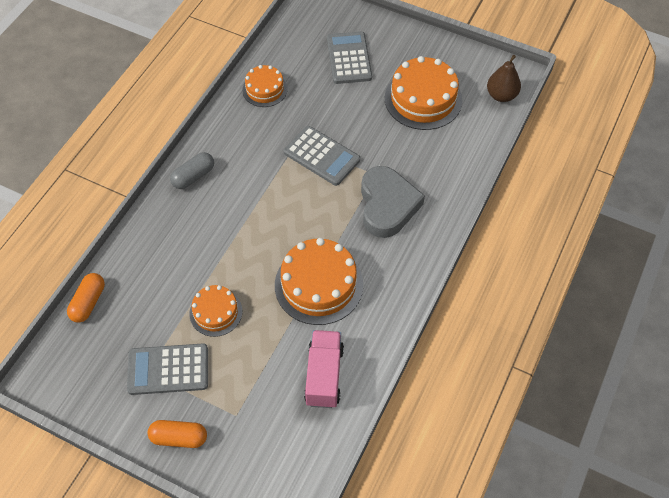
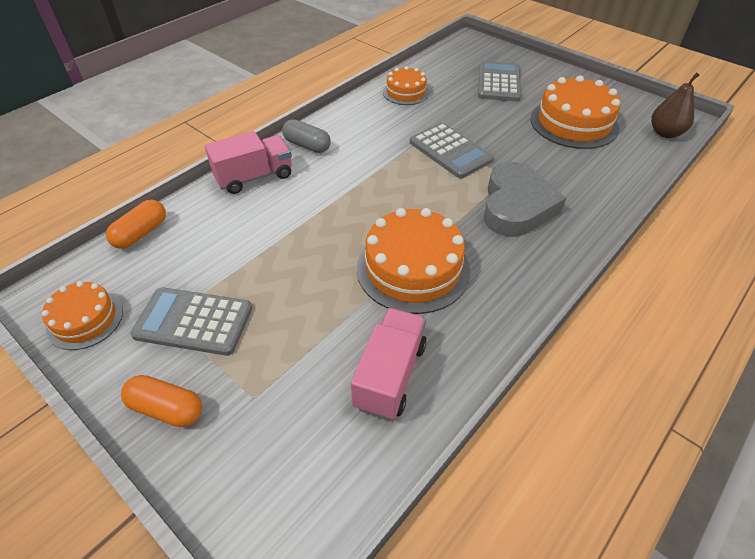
camera: 15 degrees right, 10 degrees down
grey capsule [170,152,214,189] -> grey capsule turned 60 degrees clockwise [282,119,331,153]
orange cake [189,285,243,337] -> orange cake moved to [42,281,123,350]
none -> pink truck [205,131,292,194]

